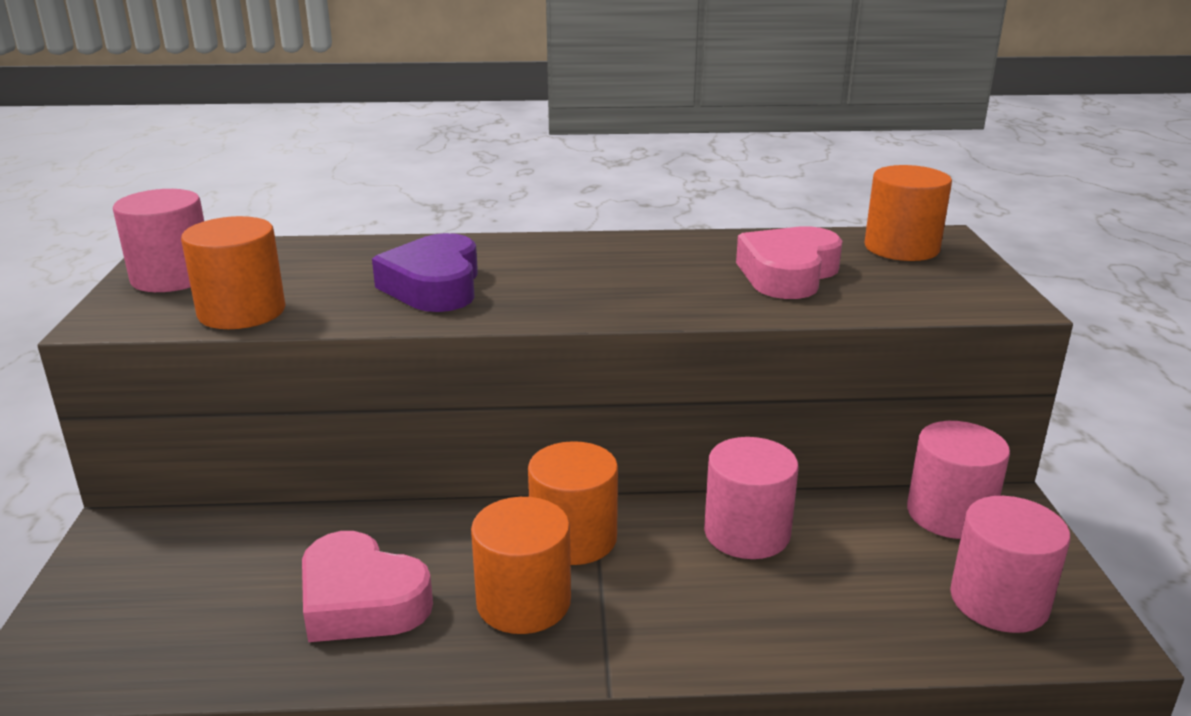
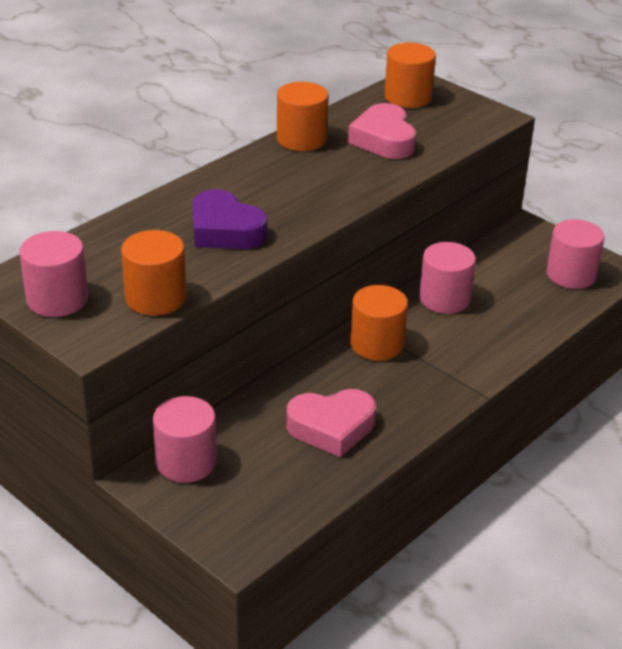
camera: 45 degrees left, 10 degrees up
orange cylinder [471,497,571,634] -> orange cylinder moved to [277,82,329,151]
pink cylinder [907,421,1010,539] -> pink cylinder moved to [153,396,217,483]

